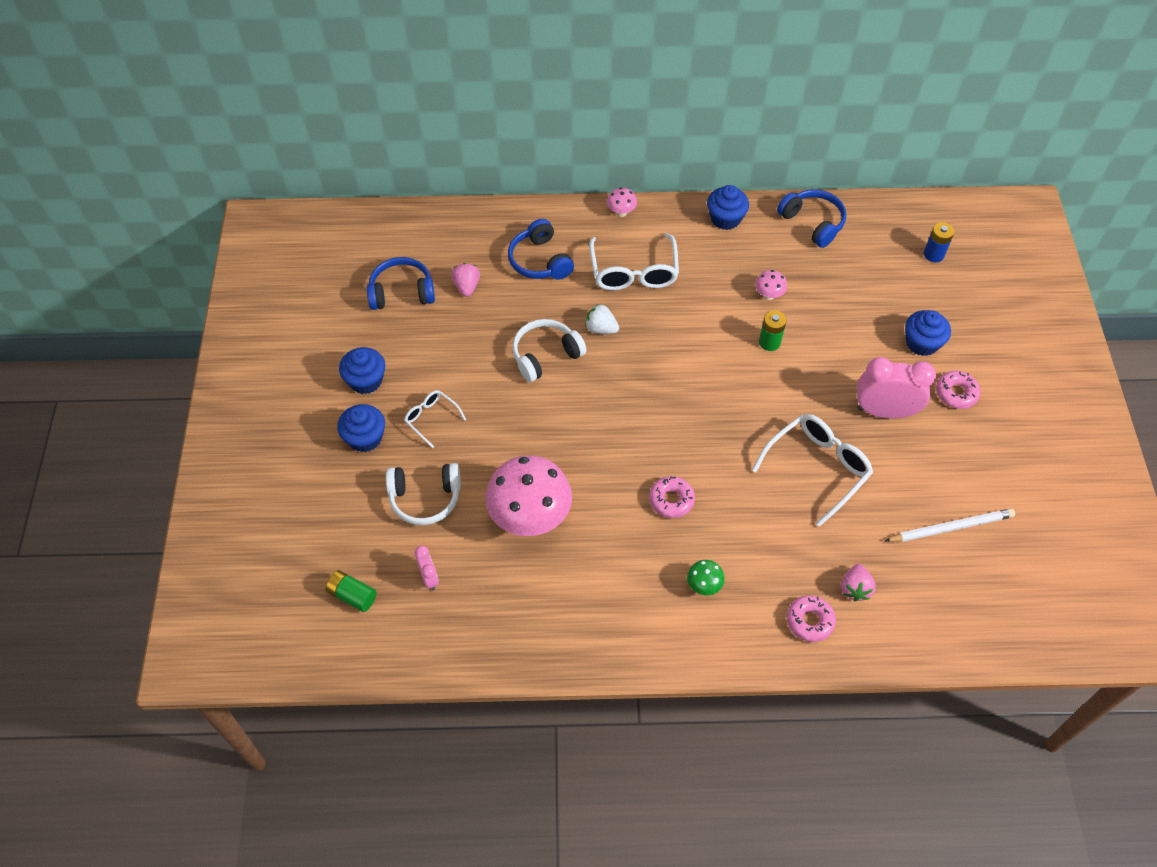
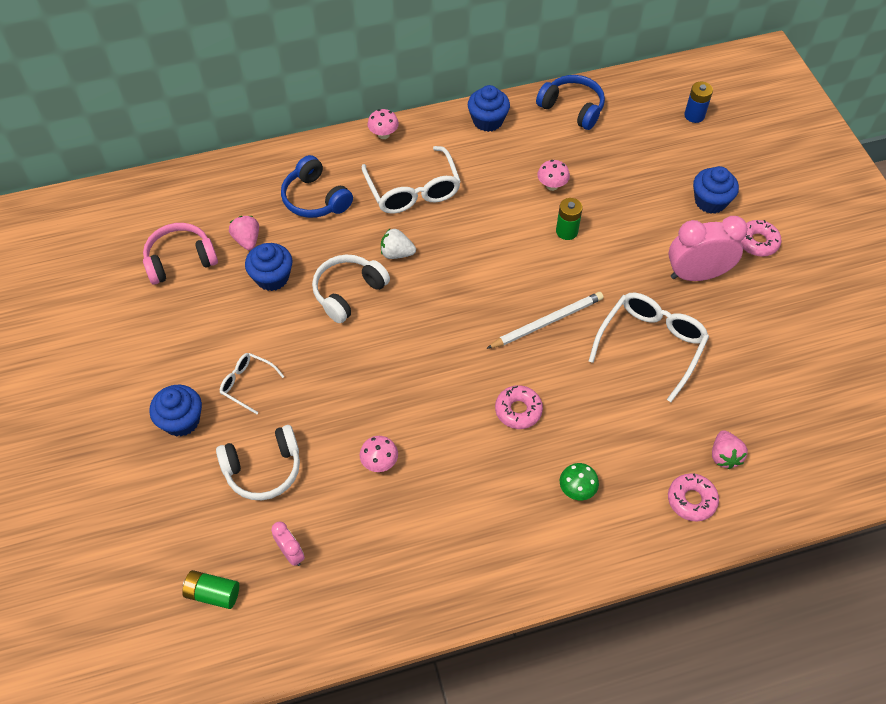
camera: 15 degrees left, 0 degrees up
blue cupcake [339,347,385,394] -> blue cupcake moved to [245,243,292,291]
blue headphones [367,257,435,310] -> pink headphones [143,223,218,285]
pink mushroom [485,455,572,536] -> pink mushroom [360,436,398,472], size x0.43
white pencil [885,509,1015,542] -> white pencil moved to [486,292,603,349]

